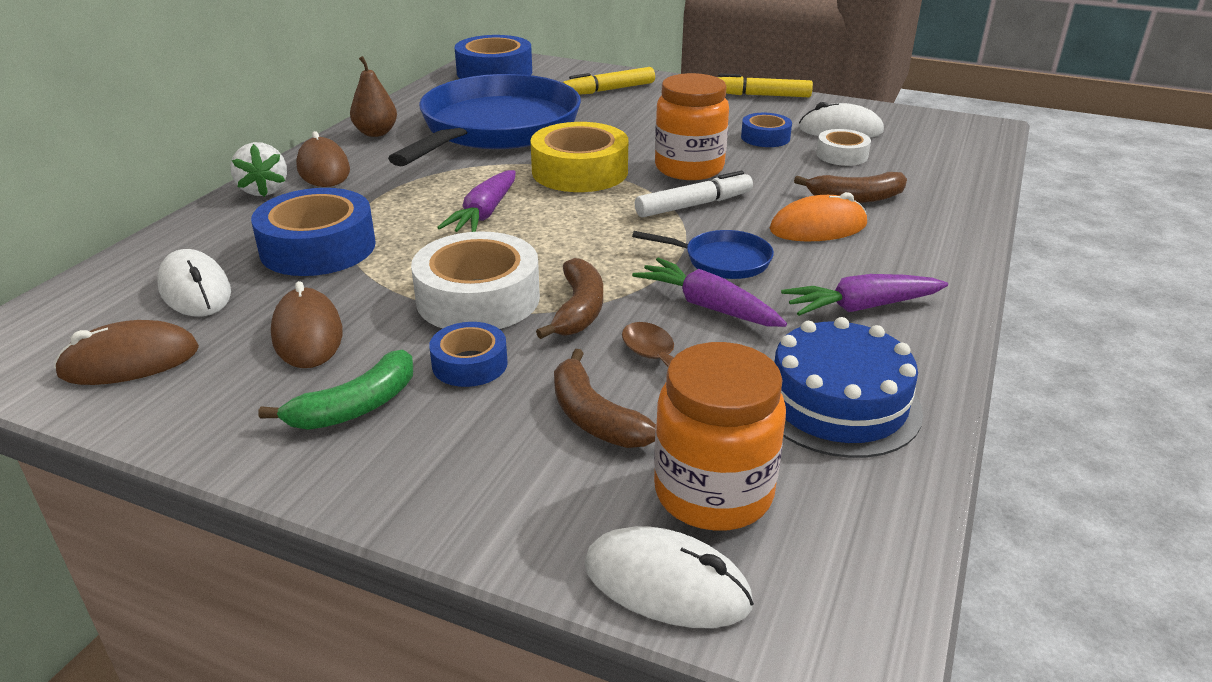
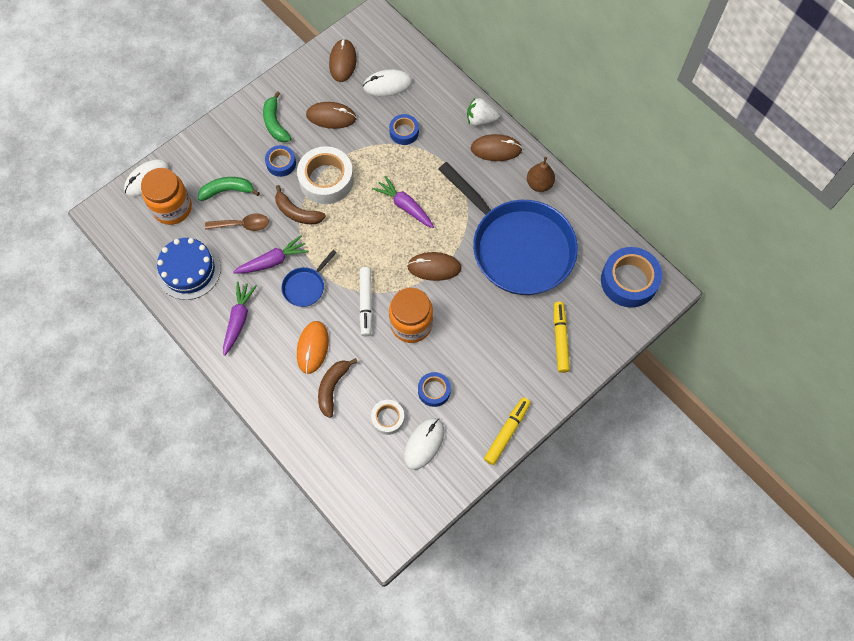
camera: 115 degrees right, 35 degrees up
blue tape [251,188,376,276] -> blue tape [389,114,419,145], size x0.55
yellow tape [531,122,628,192] -> brown mouse [407,252,461,281]
brown banana [554,349,656,448] -> green banana [198,177,260,201]

